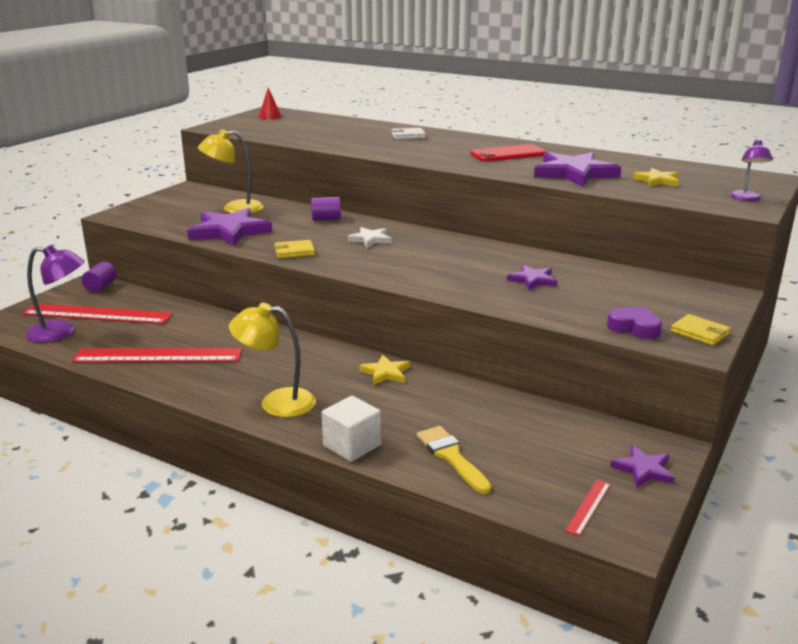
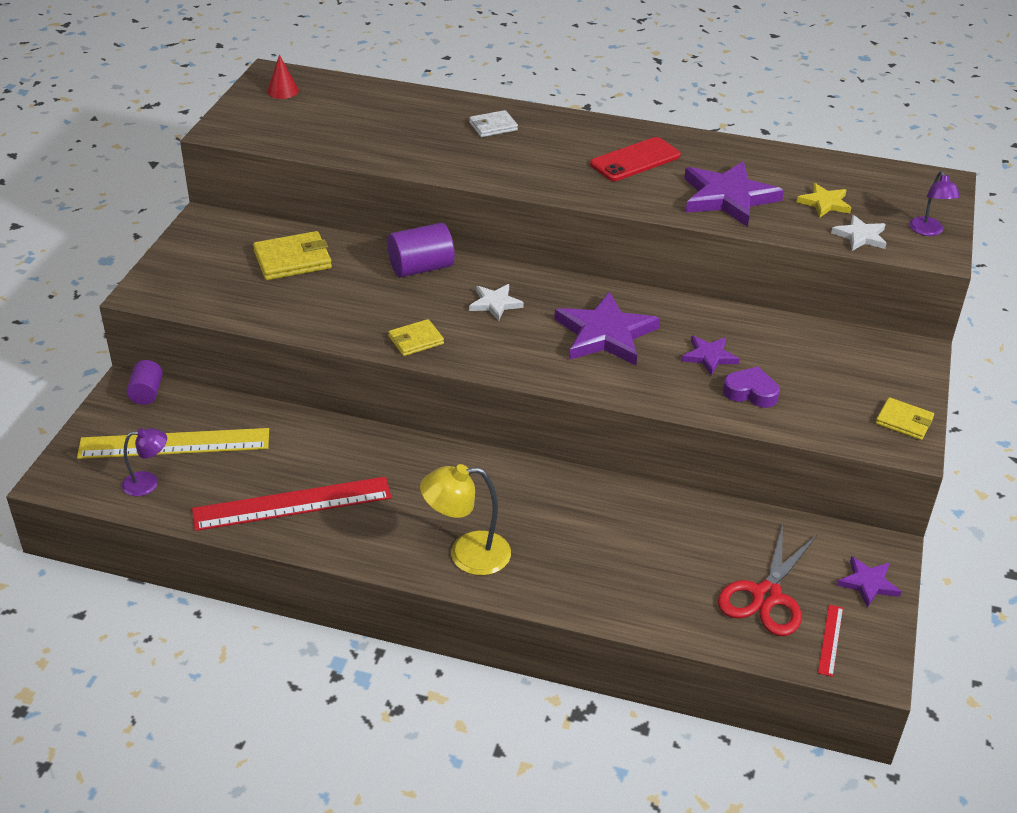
camera: 15 degrees left, 15 degrees up
red ruler [22,304,173,324] -> yellow ruler [77,428,269,459]
purple lamp [25,245,85,343] -> purple lamp [122,428,167,496], size x0.62
purple star [187,208,272,246] -> purple star moved to [554,291,660,365]
yellow lamp [198,129,264,213] -> yellow wallet [253,231,332,280]
purple cylinder [311,197,341,221] -> purple cylinder [387,223,455,278], size x1.58
white cube [322,396,381,462] -> none
yellow star [359,355,410,385] -> none
yellow brush [417,426,491,494] -> none
purple heart [607,307,662,339] -> purple heart moved to [723,366,780,408]
none -> red scissors [718,524,817,636]
none -> white star [831,215,887,251]

